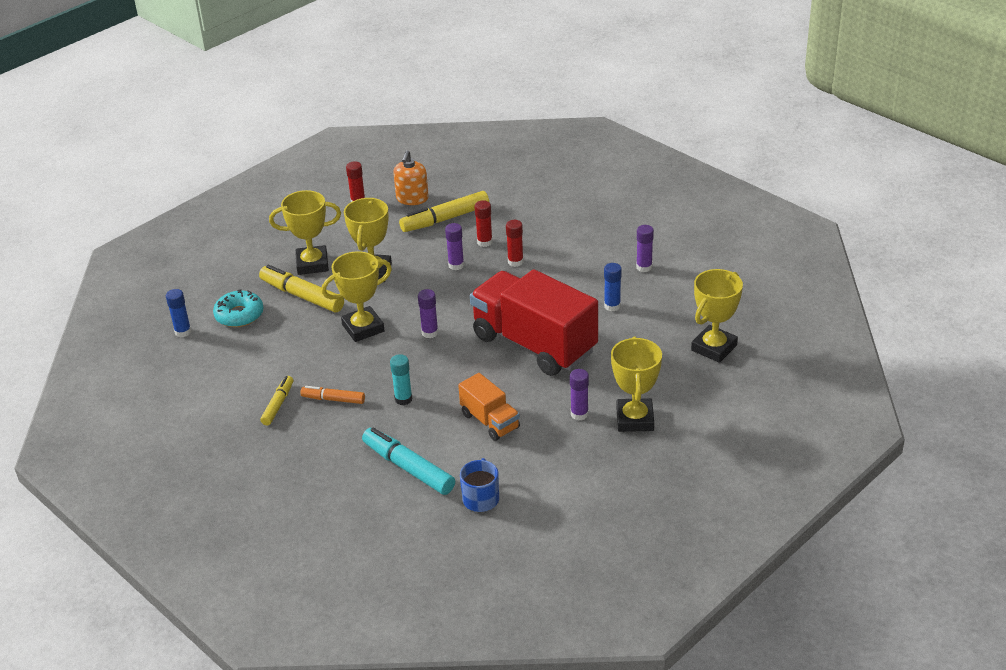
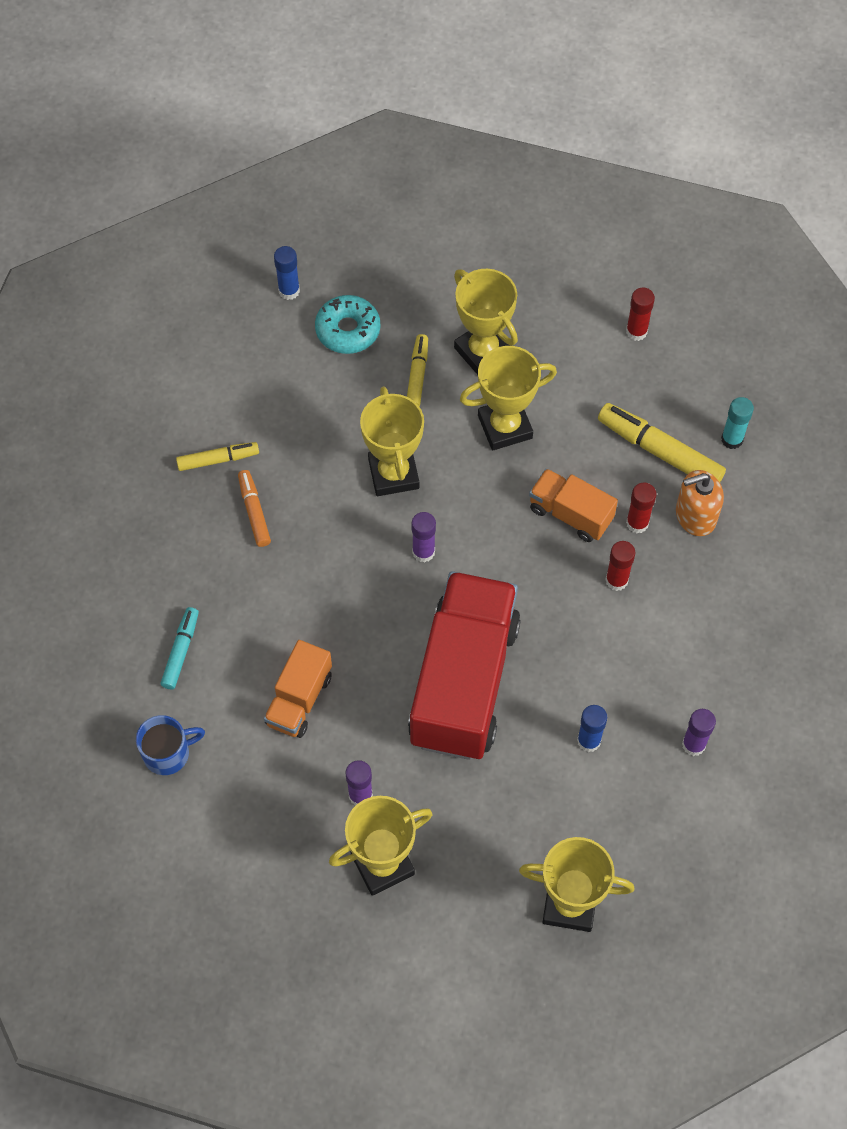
camera: 60 degrees right, 25 degrees up
yellow marker [259,265,344,312] -> yellow marker [407,334,428,406], size x0.59
yellow trophy [321,251,392,342] -> yellow trophy turned 45 degrees clockwise [360,386,424,496]
turquoise marker [362,427,455,495] -> turquoise marker [160,607,199,689], size x0.59
turquoise glue stick [390,354,413,405] -> turquoise glue stick moved to [721,397,754,449]
orange soap dispenser [393,150,429,205] -> orange soap dispenser moved to [676,470,724,536]
purple glue stick [445,223,464,270] -> orange truck [529,468,618,542]

